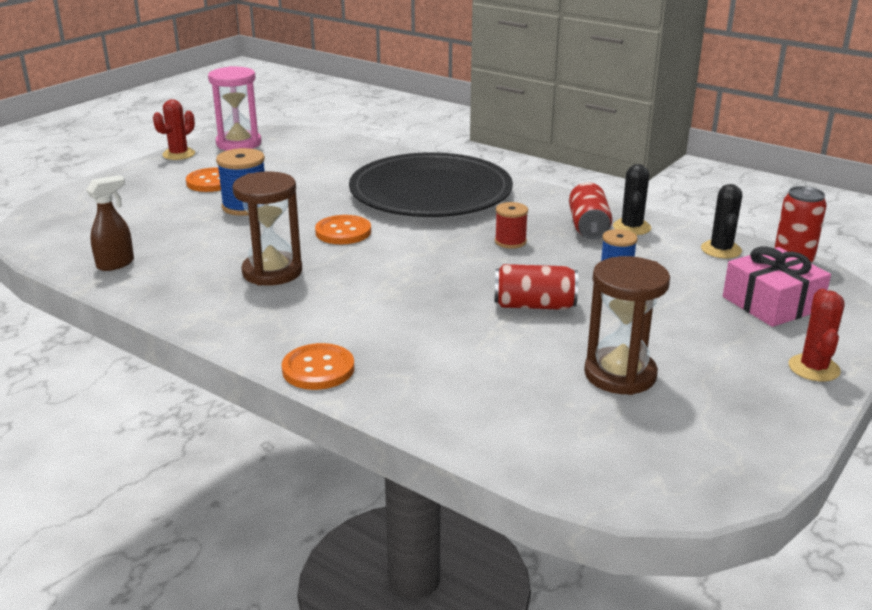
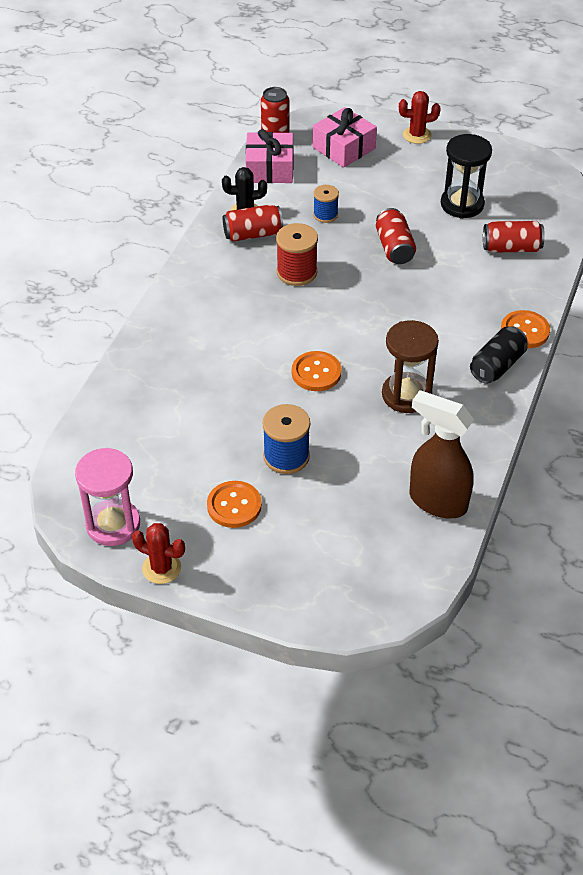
camera: 105 degrees left, 20 degrees up
brown spray bottle [86,175,134,271] -> brown spray bottle [410,390,474,518], size x1.74
black plate [349,152,513,217] -> none
red spool [495,202,528,249] -> red spool [276,223,318,286], size x1.57
brown hourglass [584,256,670,395] -> black hourglass [441,134,492,219]
black cactus [701,184,742,258] -> pink gift [246,129,294,183]
none -> black can [470,326,528,384]
none -> red can [483,221,545,253]

